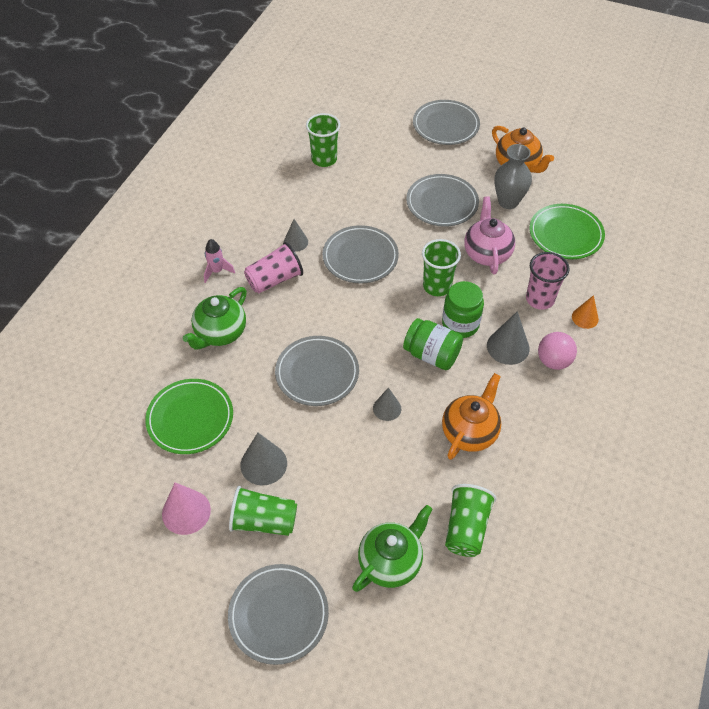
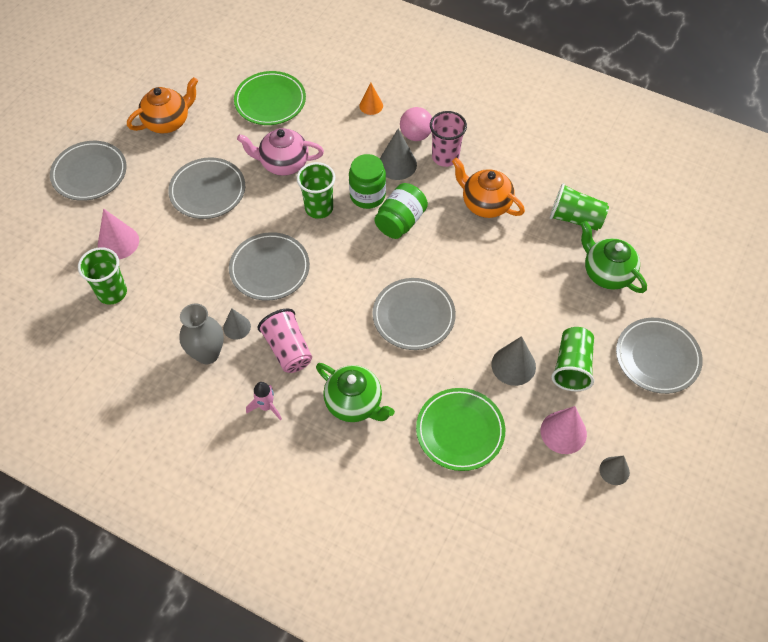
camera: 85 degrees left, 5 degrees up
grey cone [373,388,401,421] -> grey cone moved to [599,456,630,485]
grey vase [494,144,532,209] -> grey vase moved to [179,304,224,364]
pink cup [526,252,569,310] -> pink cup moved to [430,111,467,167]
none -> pink cone [98,209,139,259]

